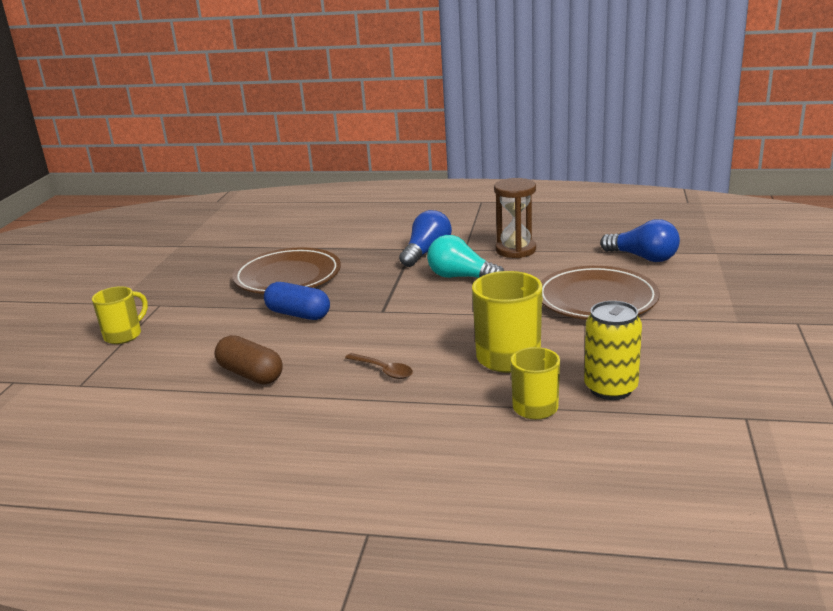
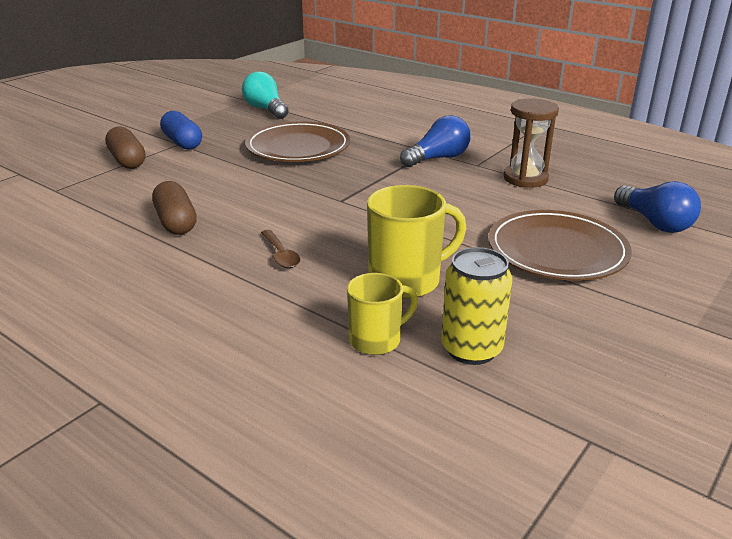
camera: 25 degrees right, 5 degrees up
yellow mug [92,286,148,344] -> brown capsule [105,127,145,169]
blue capsule [264,282,330,320] -> blue capsule moved to [160,111,202,150]
turquoise light bulb [427,235,504,278] -> turquoise light bulb moved to [242,71,288,119]

